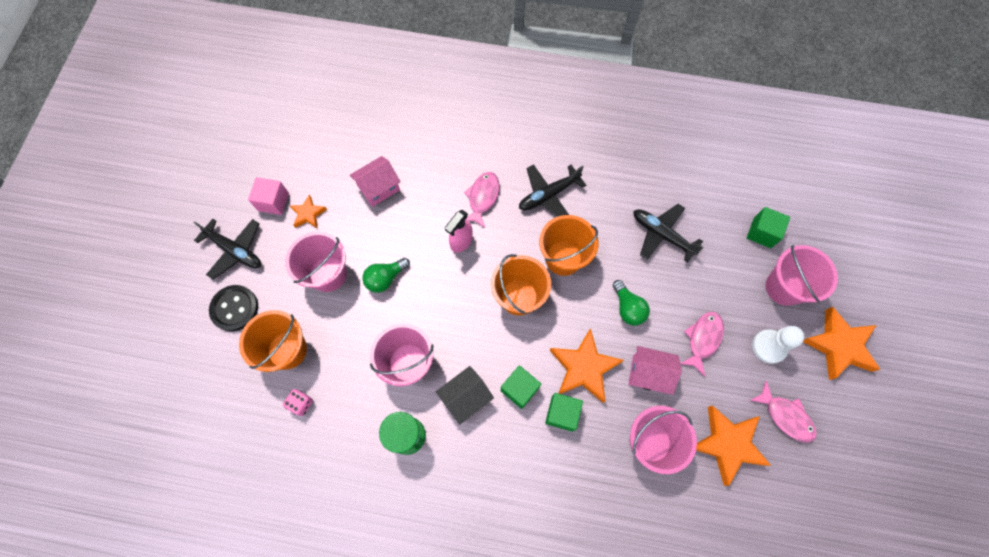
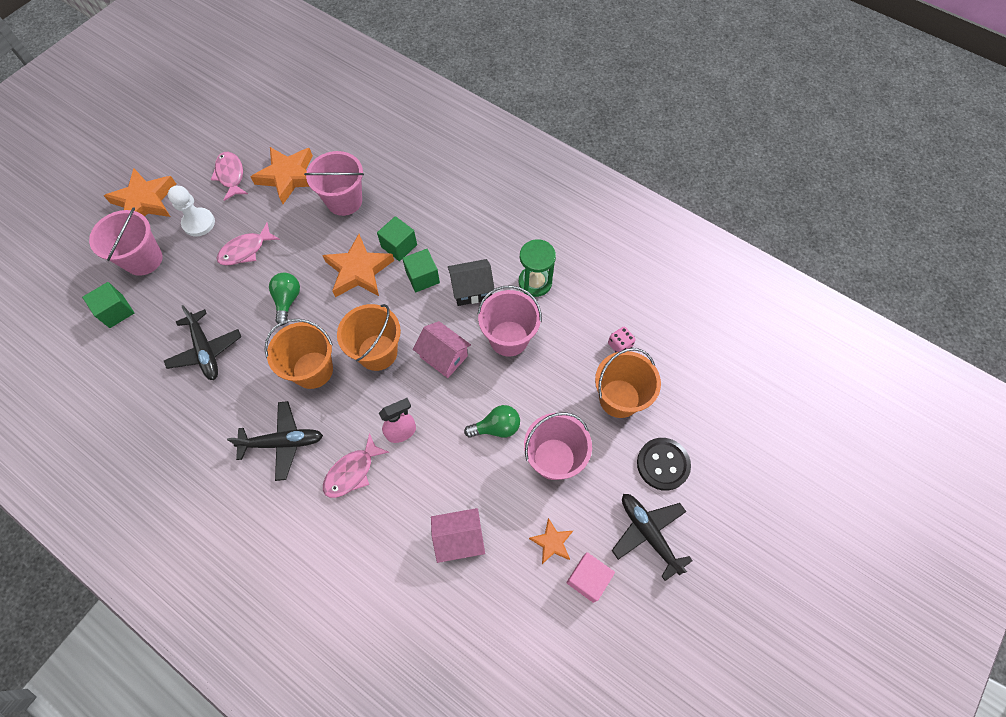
camera: 155 degrees left, 5 degrees down
pink house [629,346,682,395] -> pink house moved to [413,321,471,378]

